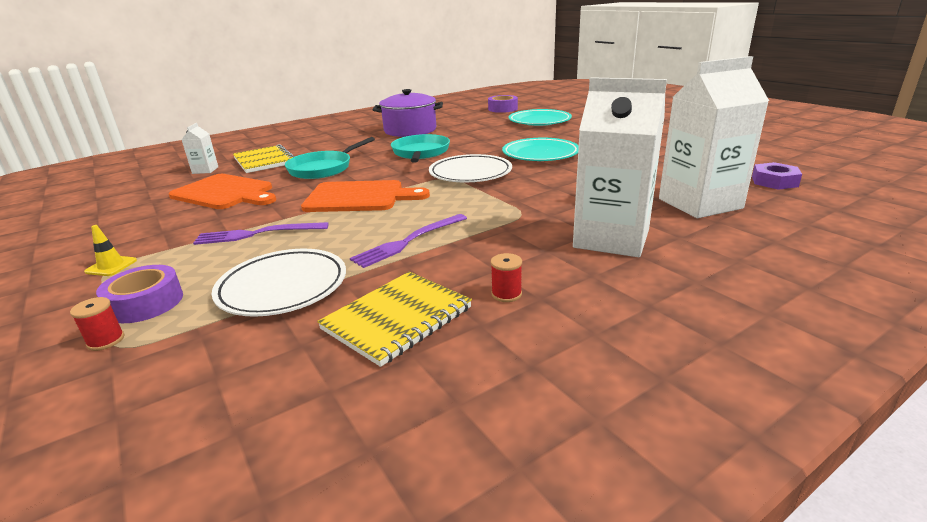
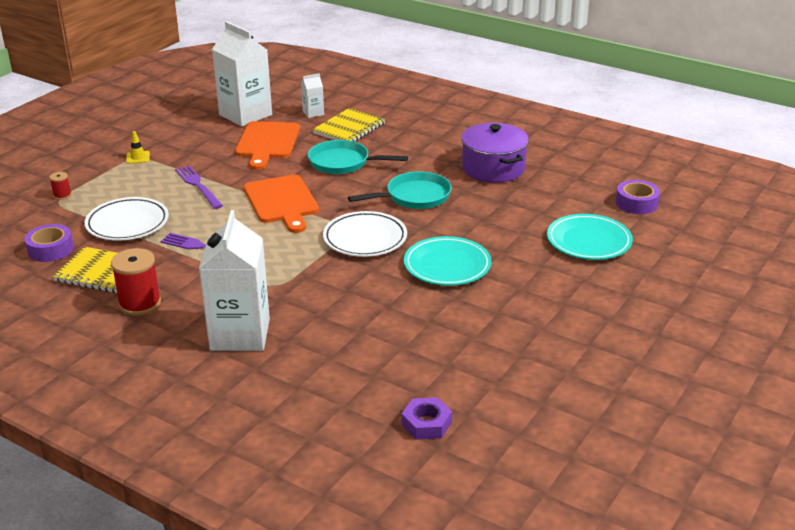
camera: 65 degrees right, 5 degrees up
purple tape [96,265,183,323] -> purple tape moved to [25,224,74,262]
red spool [491,253,522,302] -> red spool [111,248,161,316], size x2.02
white carton [659,56,769,218] -> white carton moved to [212,21,272,127]

